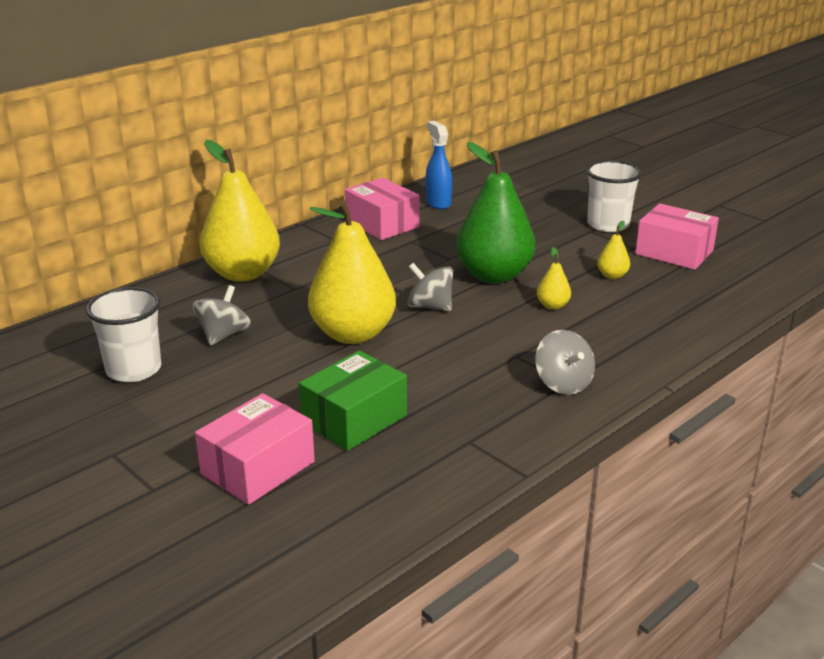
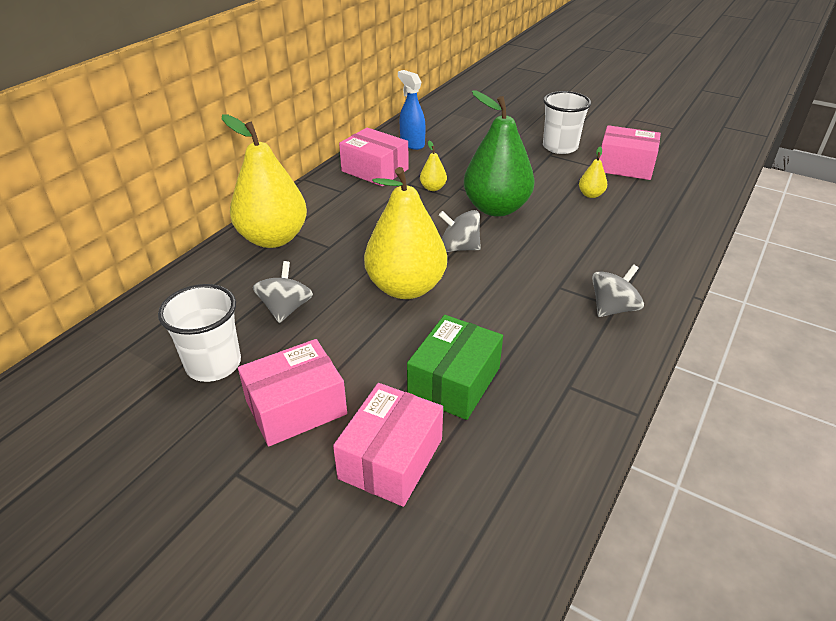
camera: 15 degrees left, 10 degrees up
grey spinning top [535,330,595,395] -> grey spinning top turned 90 degrees counterclockwise [592,264,644,317]
yellow pear [537,247,571,310] -> yellow pear moved to [420,141,447,191]
none -> pink box [238,339,347,446]

